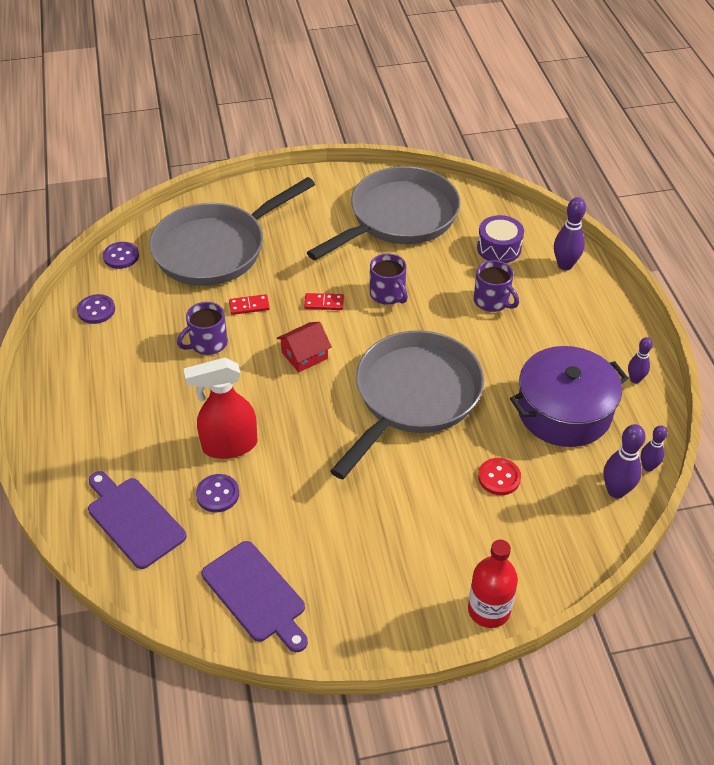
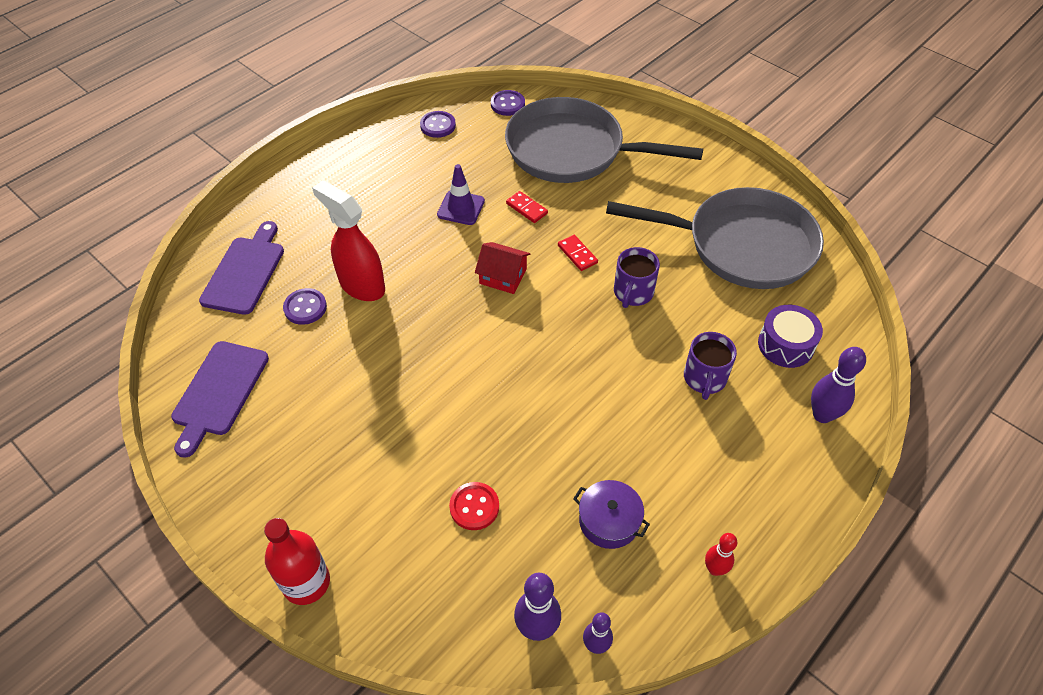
camera: 55 degrees right, 5 degrees up
purple mug [177,302,228,355] -> purple traffic cone [437,164,485,225]
grey pan [330,330,484,479] -> none
purple pot [510,346,628,447] -> purple pot [573,480,650,549], size x0.51
purple bowling pin [628,337,653,383] -> red bowling pin [705,533,737,576]

